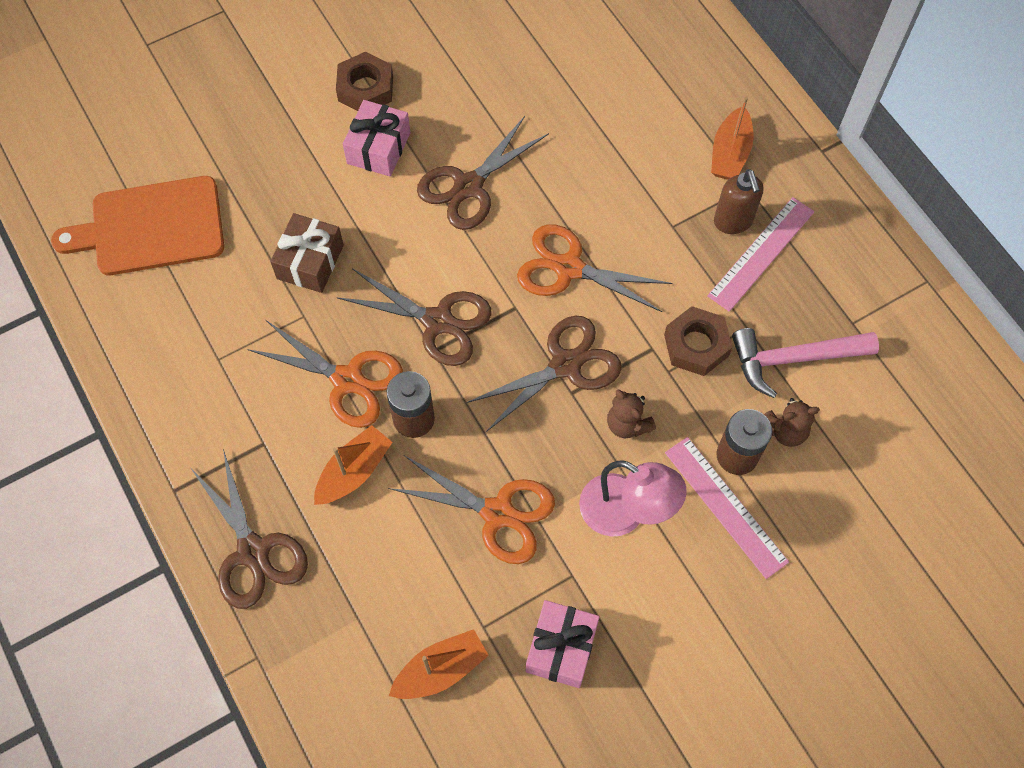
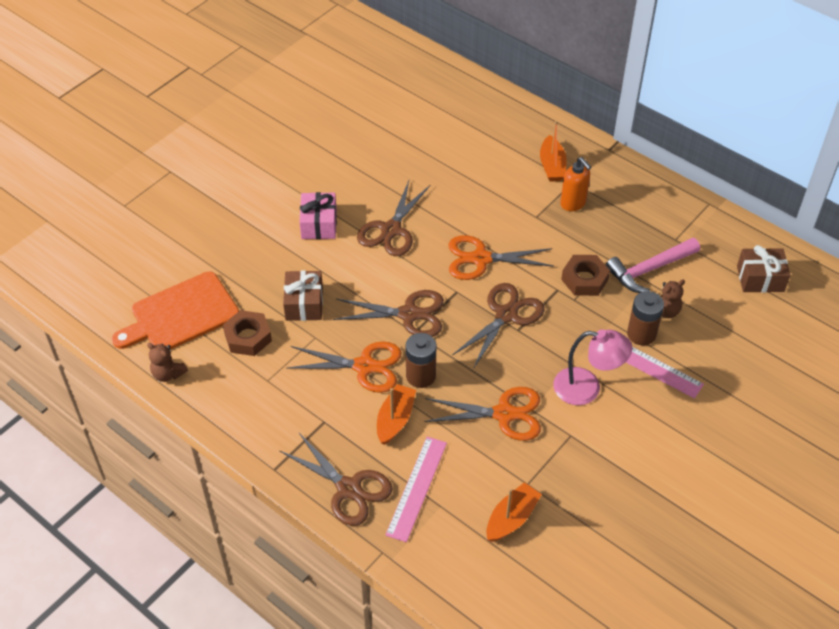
camera: 20 degrees left, 15 degrees down
brown nut [336,52,393,111] -> brown nut moved to [223,310,272,356]
pink gift [526,600,600,688] -> none
brown teddy bear [607,389,656,438] -> brown teddy bear moved to [147,343,188,382]
pink ruler [707,197,814,312] -> pink ruler moved to [386,437,447,542]
brown soap dispenser [714,169,764,234] -> orange soap dispenser [560,157,591,211]
none -> brown gift [737,245,790,293]

